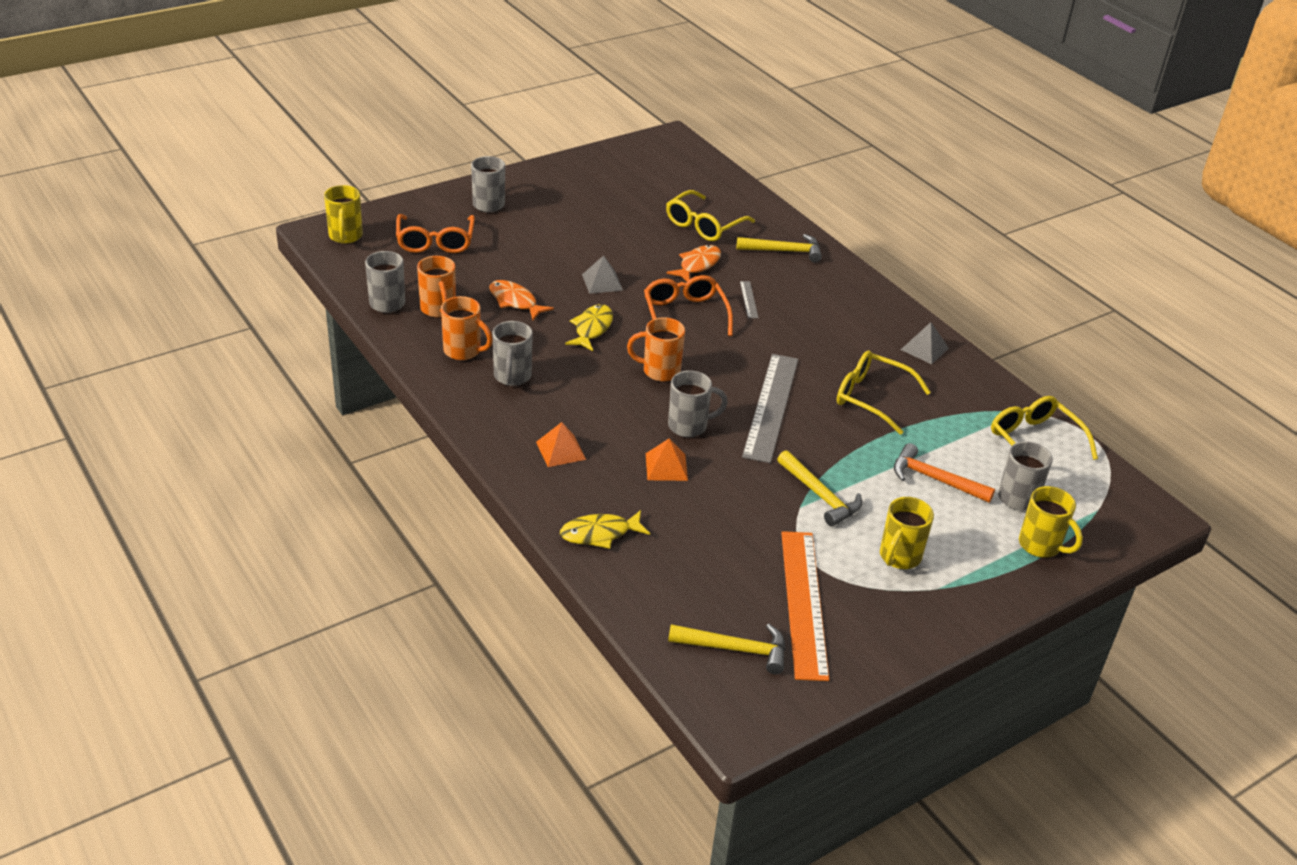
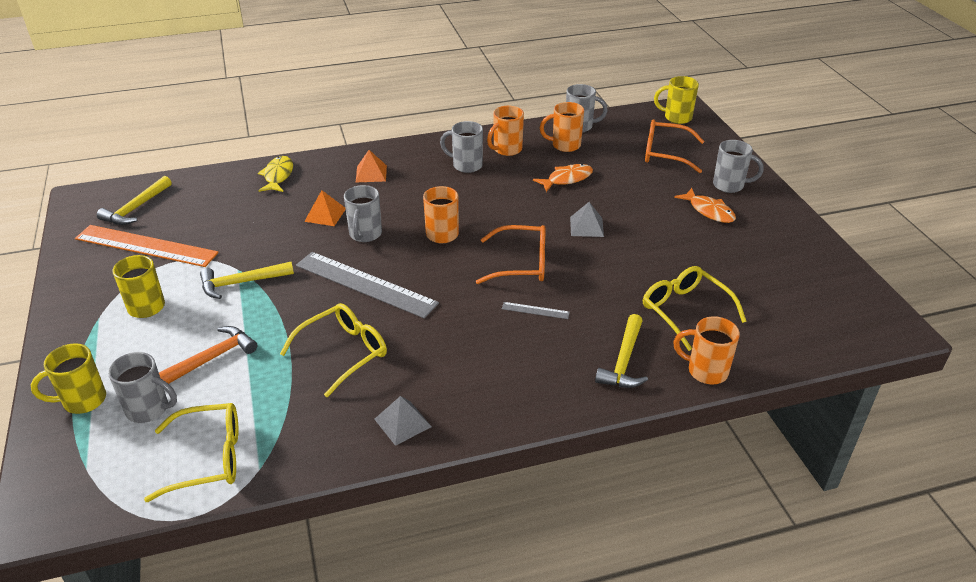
camera: 110 degrees right, 0 degrees up
yellow fish [565,304,613,351] -> none
orange fish [667,245,721,281] -> orange fish moved to [674,188,736,223]
none -> orange mug [673,316,740,384]

